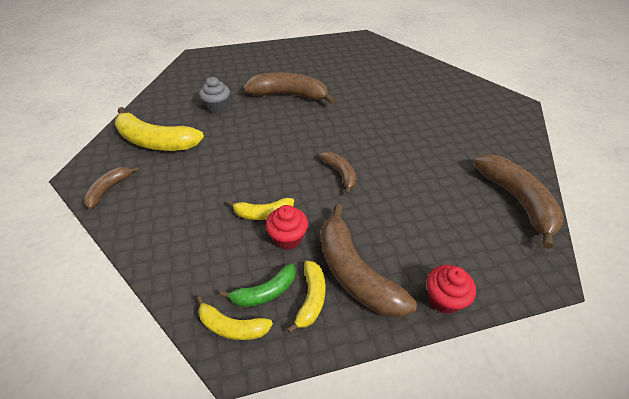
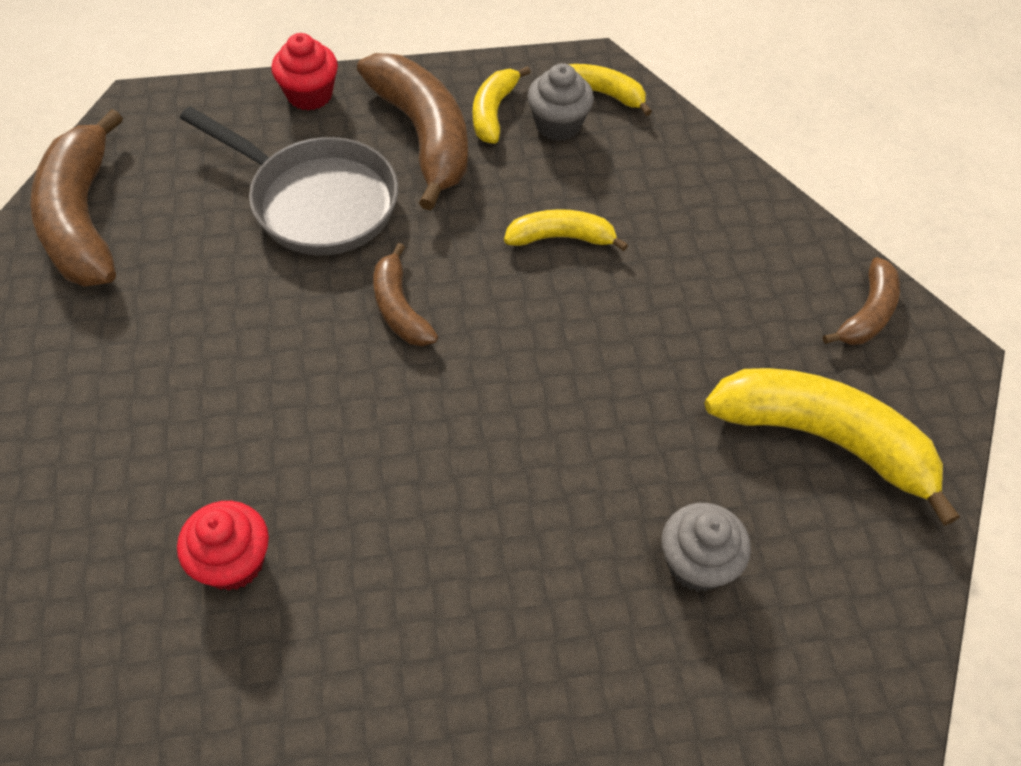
camera: 175 degrees left, 10 degrees up
green banana [220,264,296,307] -> grey cupcake [527,63,594,141]
brown banana [243,72,336,104] -> none
red cupcake [266,205,308,250] -> red cupcake moved to [177,501,269,590]
none -> grey pan [180,106,398,255]

